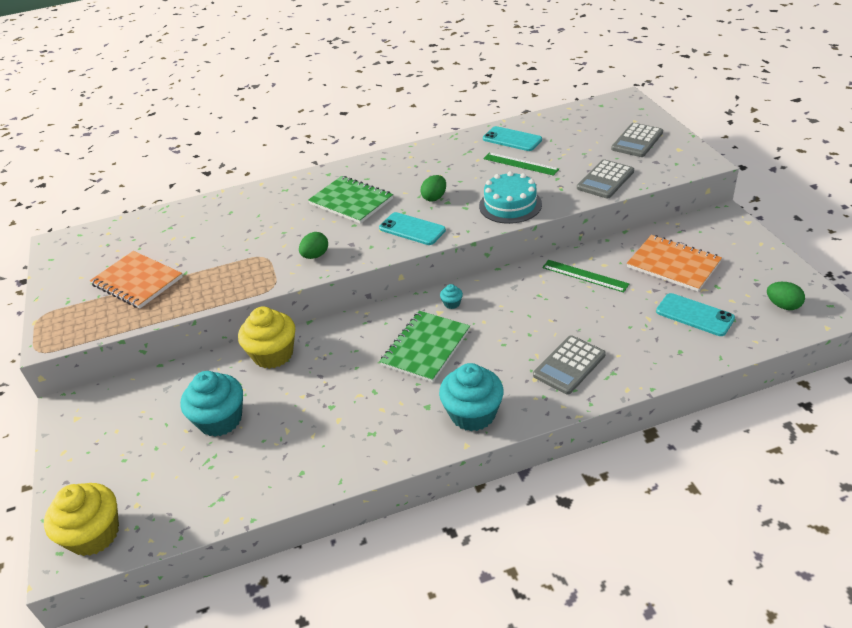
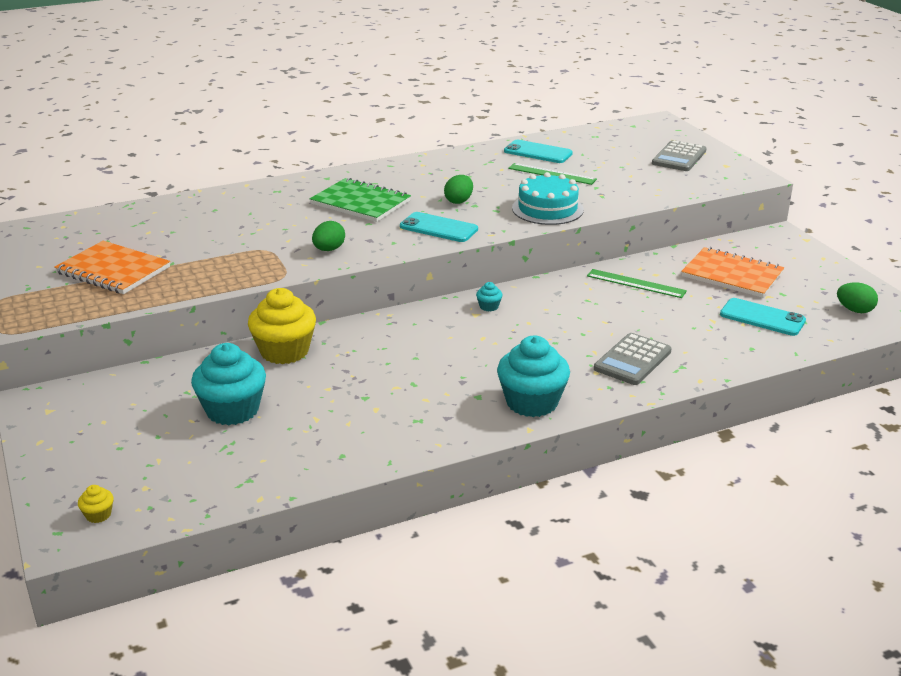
camera: 10 degrees left, 10 degrees down
yellow cupcake [44,483,119,556] -> yellow cupcake [78,485,113,523], size x0.42
green notebook [379,311,470,382] -> none
grey calculator [577,159,634,199] -> none

